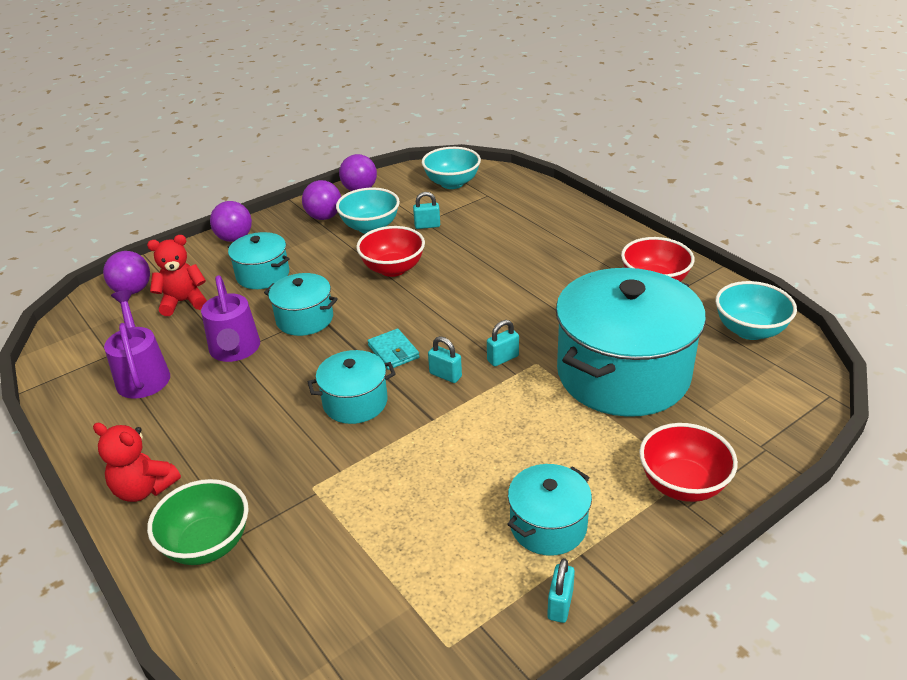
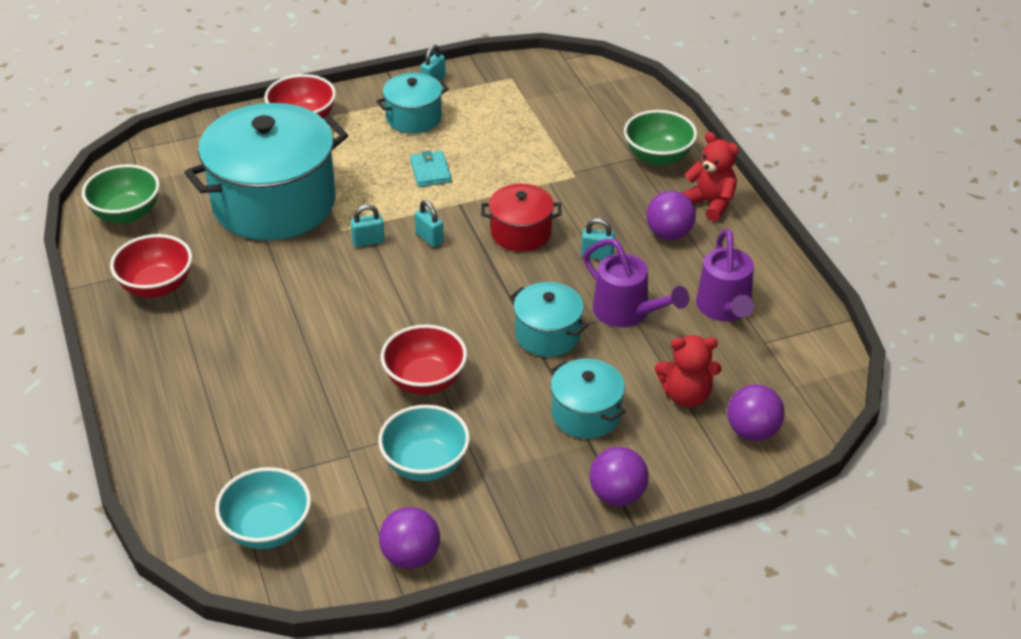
camera: 165 degrees left, 5 degrees up
purple watering can [201,275,260,362] -> purple watering can turned 135 degrees clockwise [583,239,689,327]
purple ball [302,180,341,220] -> purple ball moved to [646,191,696,240]
turquoise pot [308,350,396,424] -> red pot [481,184,562,252]
turquoise wallet [368,329,420,370] -> turquoise wallet moved to [410,150,452,187]
turquoise padlock [413,192,440,229] -> turquoise padlock moved to [581,218,615,260]
turquoise bowl [715,281,797,340] -> green bowl [82,164,160,224]

